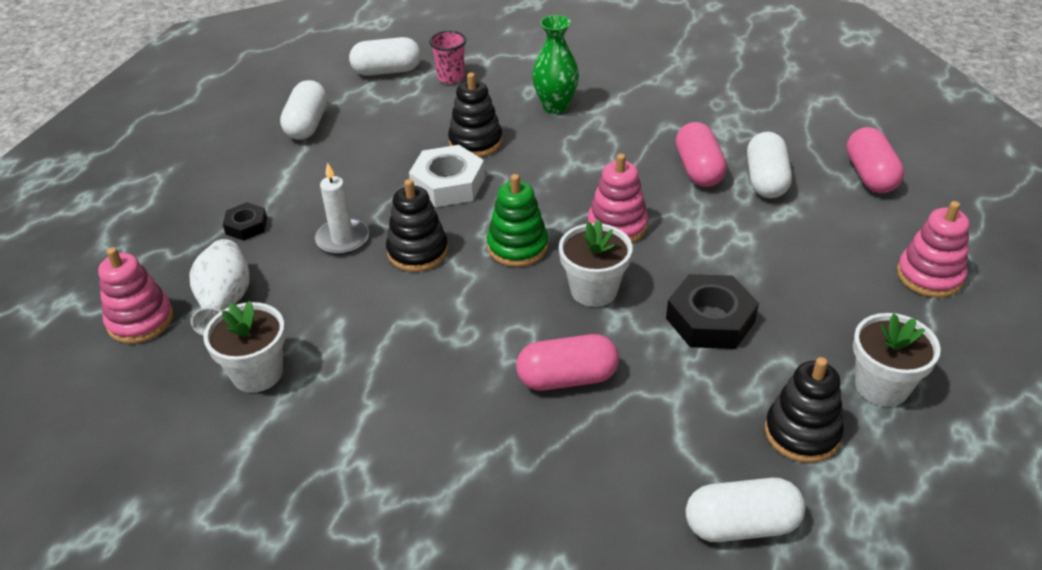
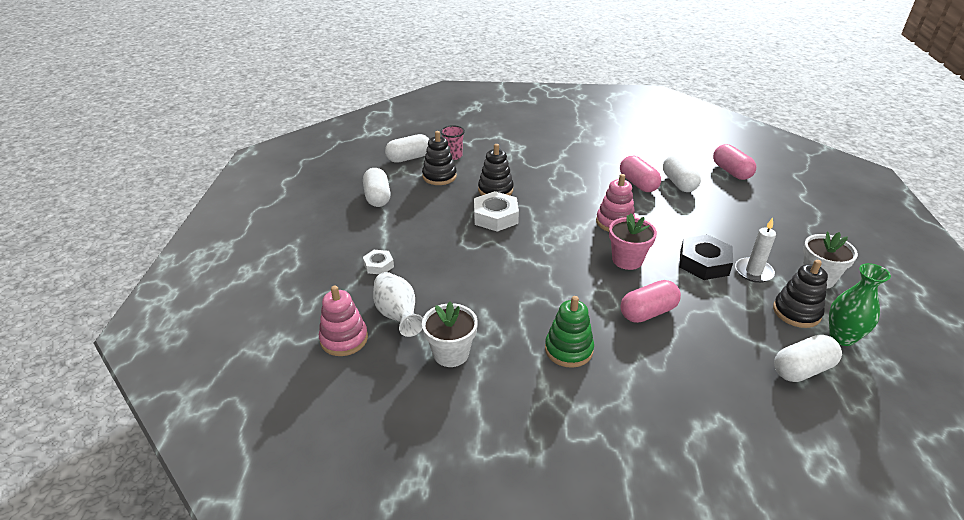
camera: 20 degrees left, 5 degrees down
black nut [223,202,267,241] -> white nut [363,250,394,274]
white candle [315,162,369,255] -> white candle moved to [735,218,776,283]
black stacking toy [386,179,448,272] -> black stacking toy moved to [422,131,457,185]
green stacking toy [487,174,548,267] -> green stacking toy moved to [545,296,594,368]
green vase [532,15,579,114] -> green vase moved to [829,263,891,346]
white flower pot [559,219,632,307] -> pink flower pot [609,213,657,270]
pink stacking toy [897,201,970,298] -> none

